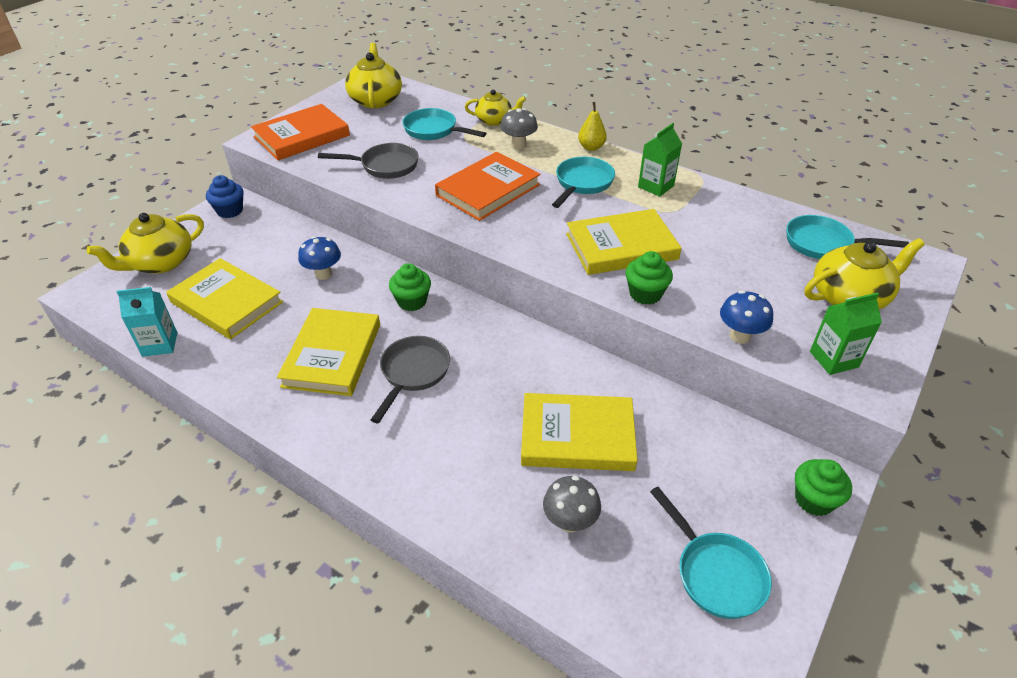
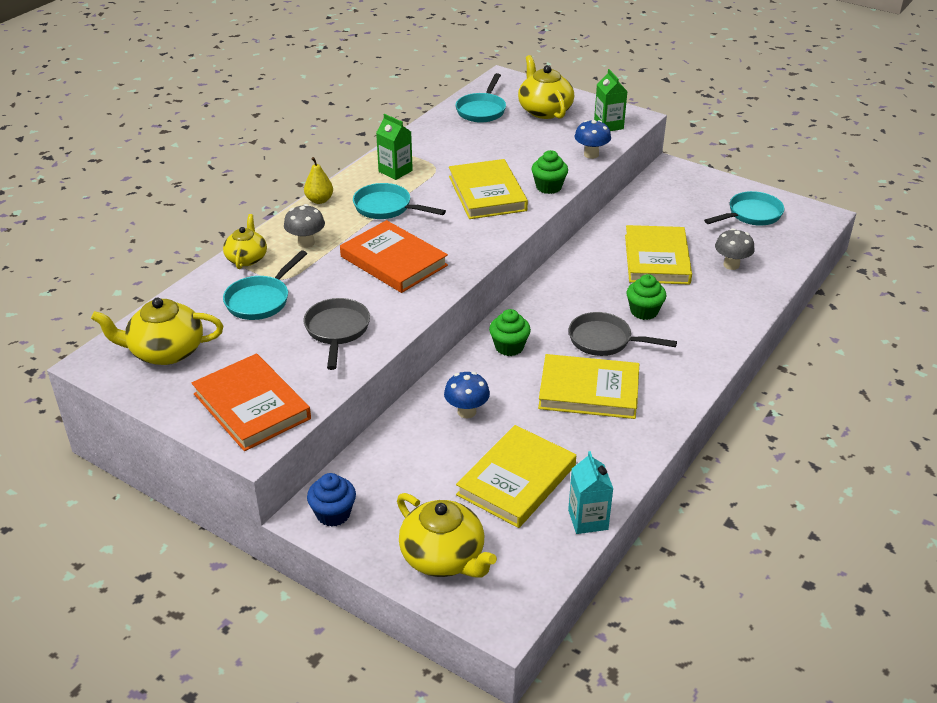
camera: 90 degrees left, 5 degrees down
green cupcake [795,459,852,516] -> green cupcake moved to [627,274,666,320]

